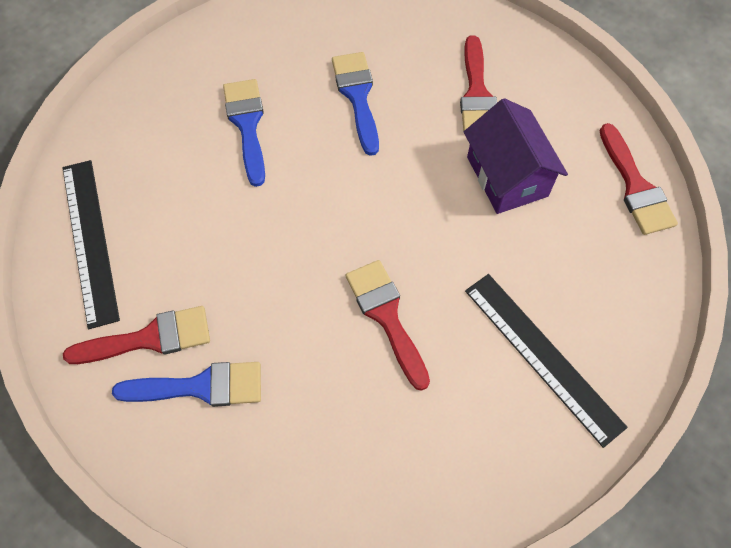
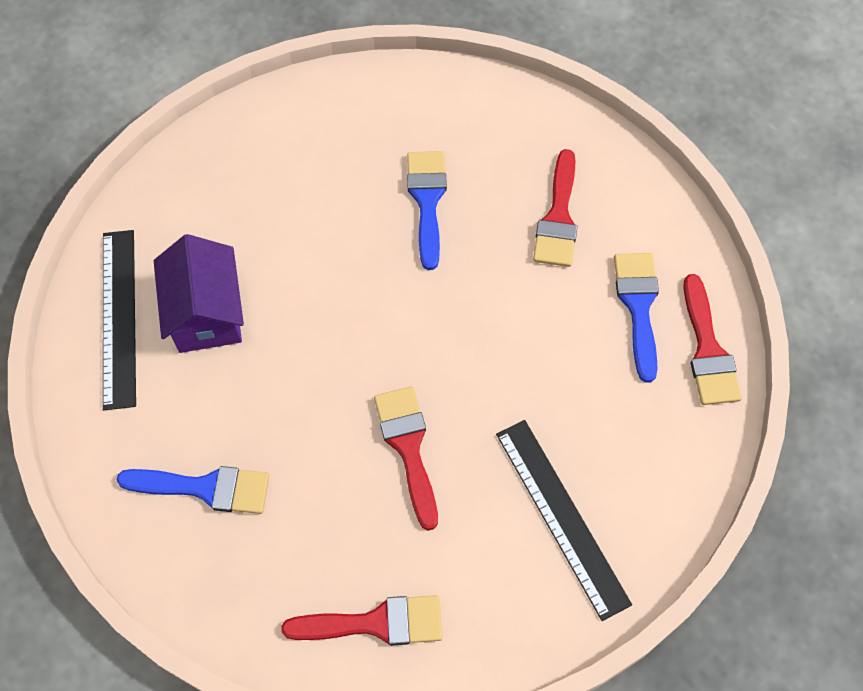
camera: 10 degrees right, 0 degrees up
red brush [63,306,210,364] -> red brush moved to [282,595,442,646]
blue brush [223,79,265,187] -> blue brush moved to [614,253,659,383]
purple house [464,98,568,214] -> purple house moved to [154,234,244,353]

